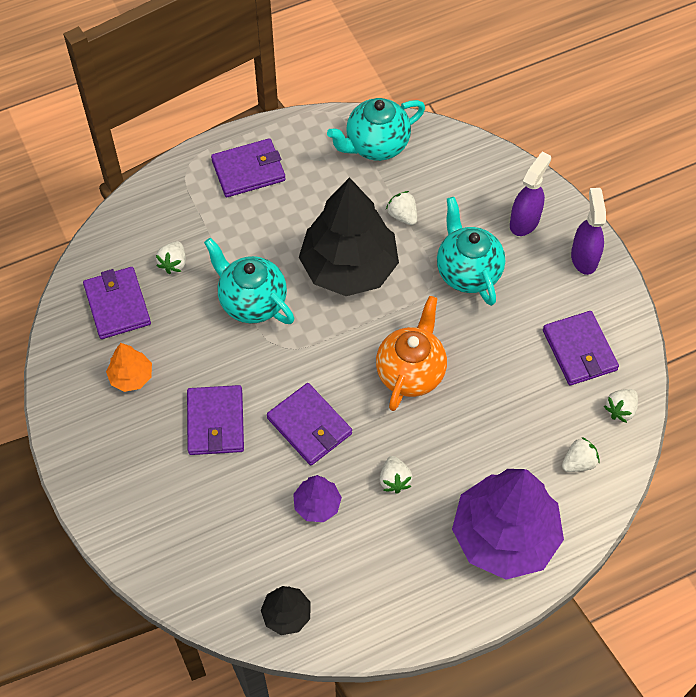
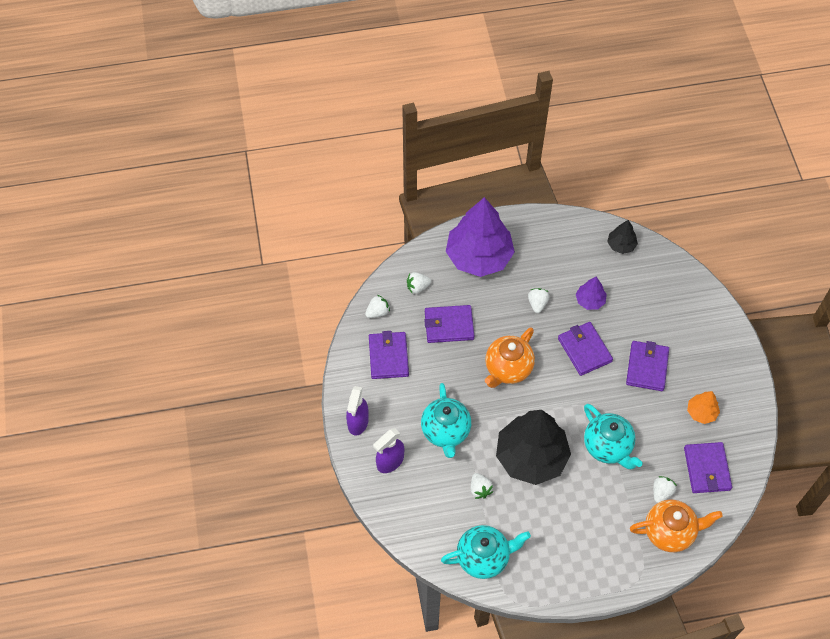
camera: 165 degrees left, 0 degrees up
purple wallet [211,138,286,197] -> purple wallet moved to [424,305,474,343]
none -> orange teapot [630,500,723,552]

